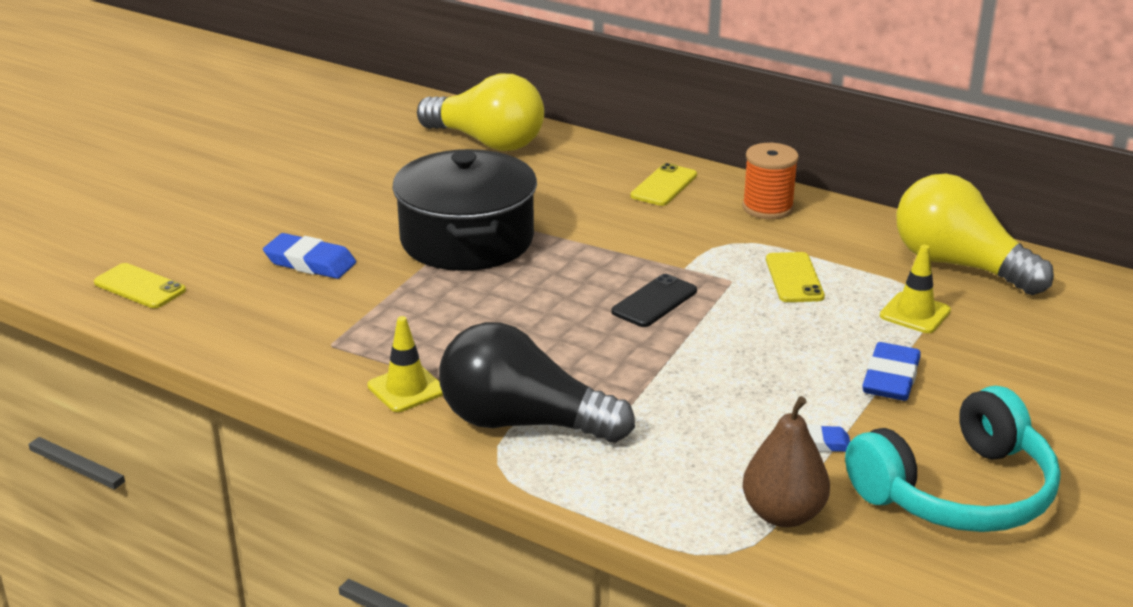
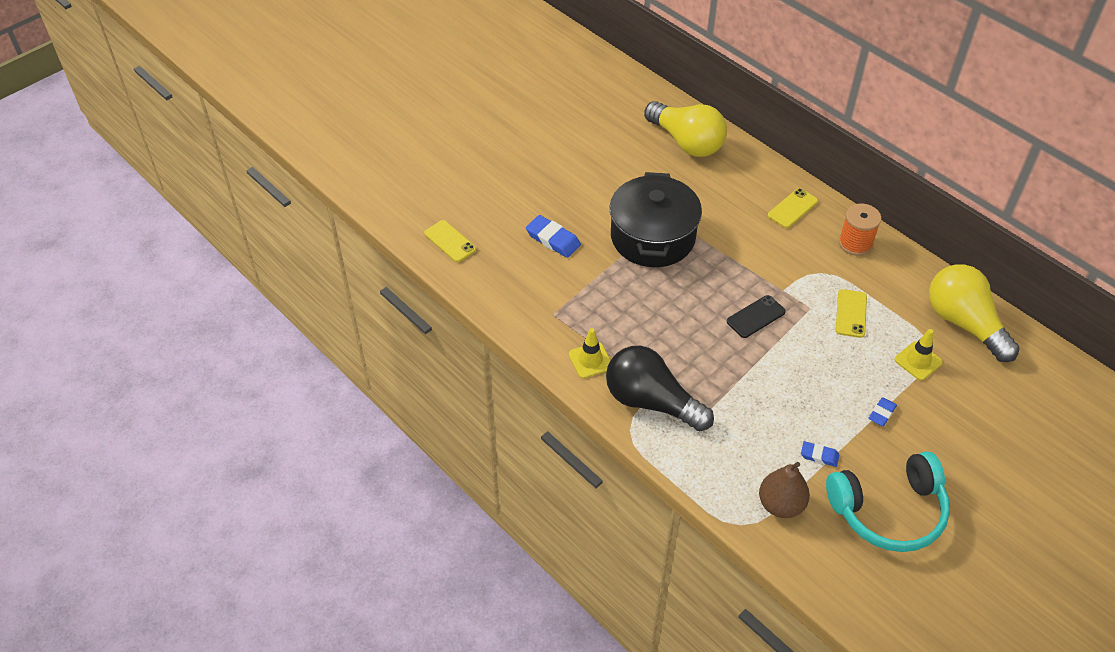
camera: 15 degrees right, 20 degrees up
blue eraser [862,342,921,401] -> blue eraser [868,397,897,426], size x0.60

